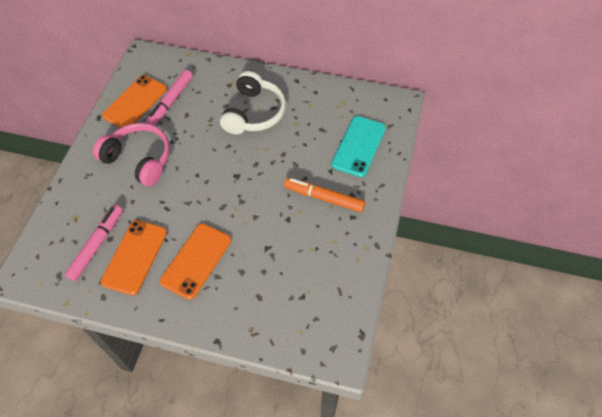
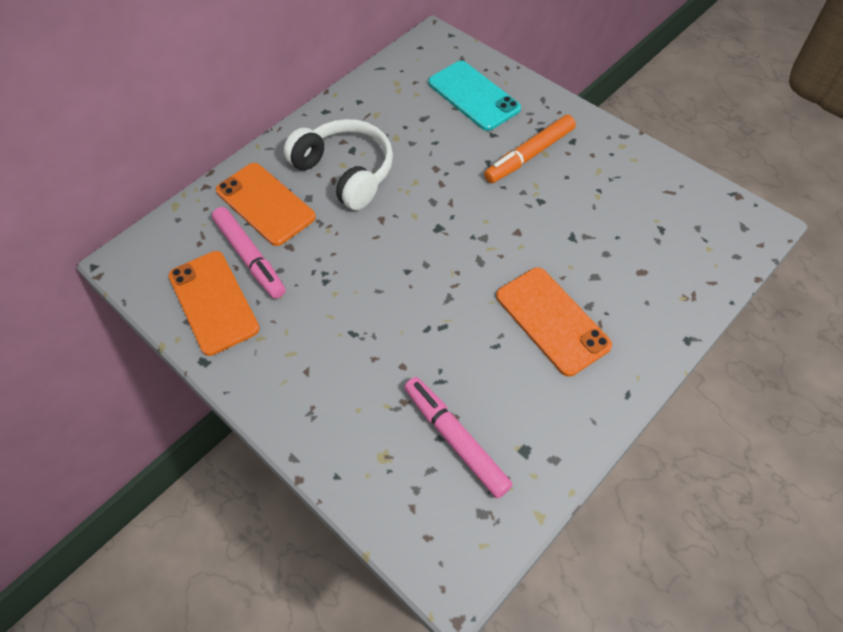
camera: 60 degrees left, 0 degrees up
pink headphones [93,123,170,186] -> none
orange phone [100,220,167,295] -> orange phone moved to [216,163,316,246]

